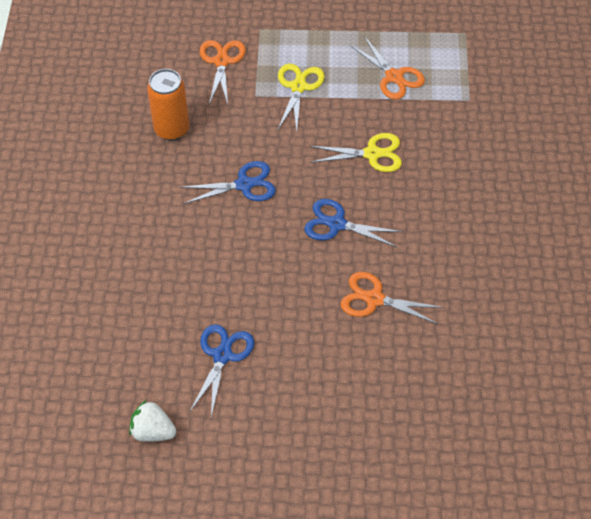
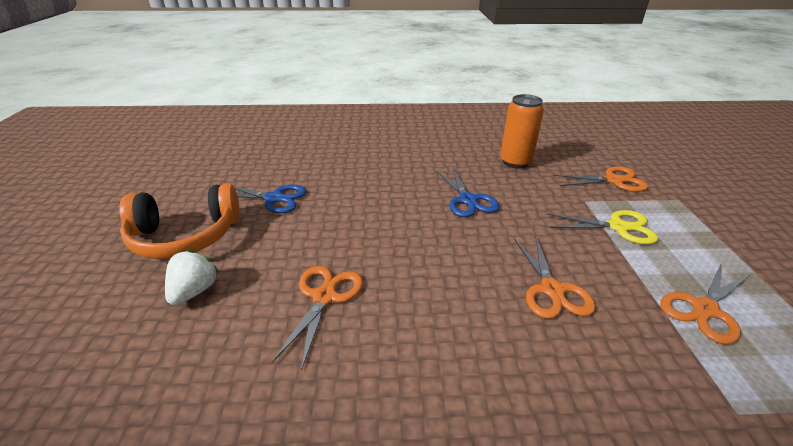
camera: 85 degrees right, 20 degrees down
white strawberry [129,400,176,442] -> white strawberry moved to [165,250,219,305]
blue scissors [304,199,403,248] -> none
yellow scissors [309,133,402,172] -> orange scissors [513,237,595,319]
none -> orange headphones [119,183,240,259]

